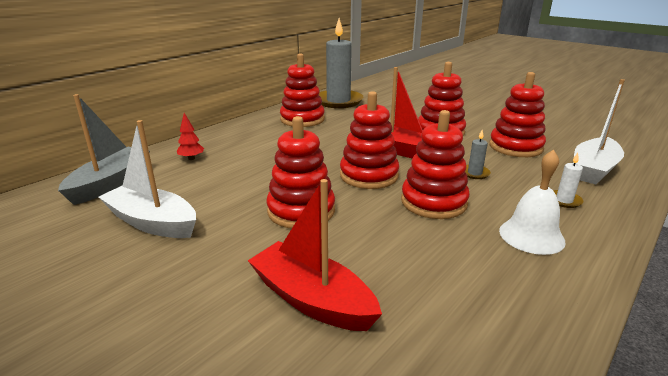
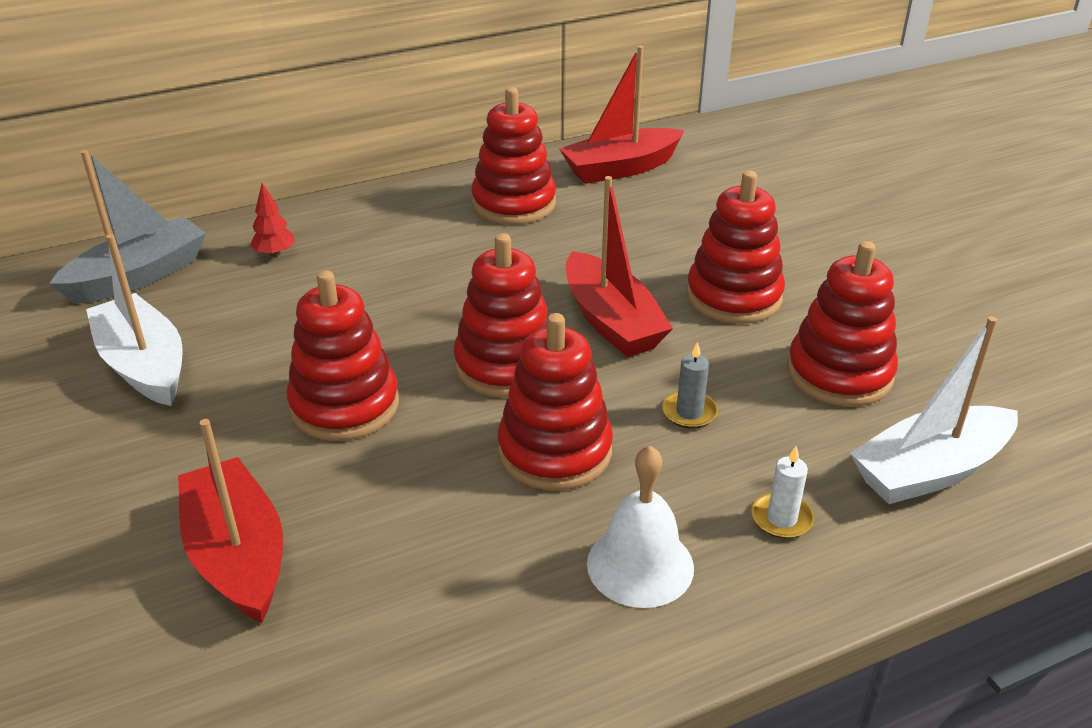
camera: 25 degrees right, 10 degrees up
grey candle [319,18,363,108] -> red boat [559,46,685,184]

